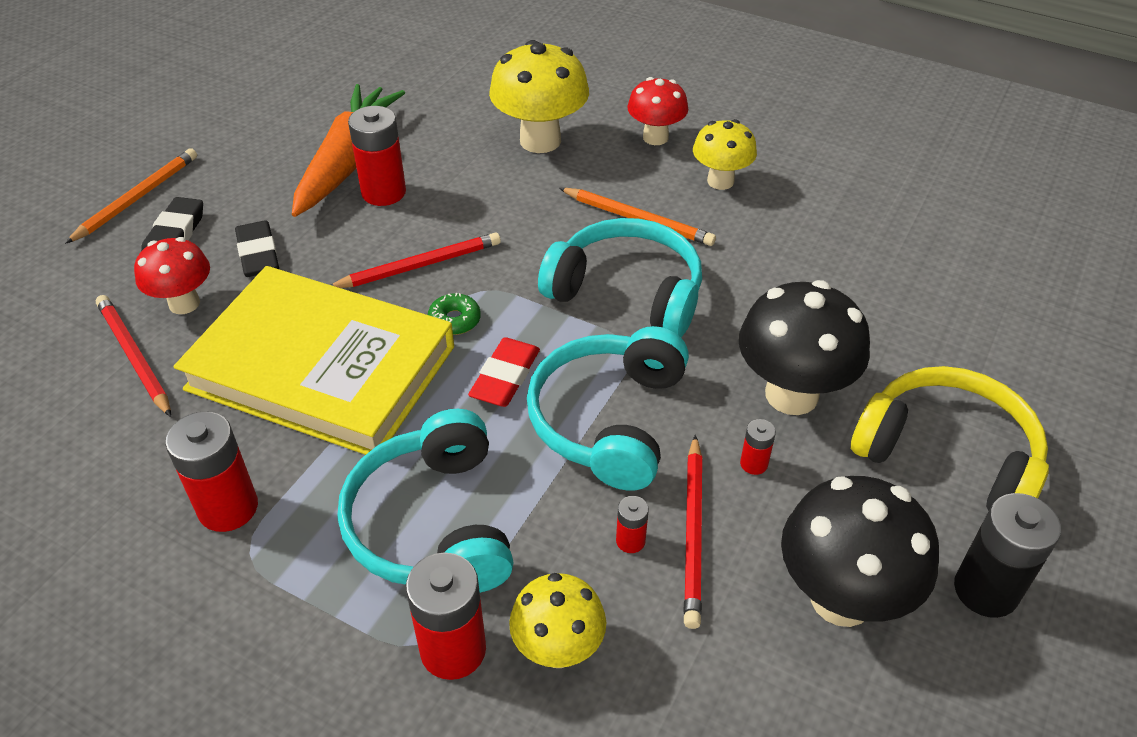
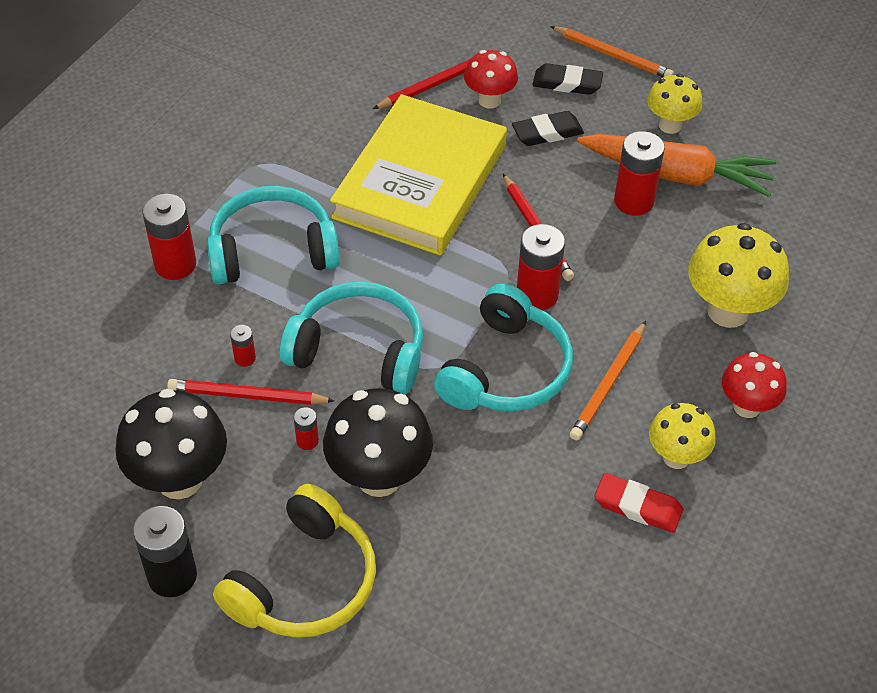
camera: 90 degrees right, 5 degrees up
red battery [165,411,258,532] -> red battery moved to [517,224,565,310]
green donut [428,293,481,335] -> none
red eraser [468,338,540,407] -> red eraser moved to [595,473,683,533]
yellow mushroom [509,573,606,668] -> yellow mushroom moved to [647,74,702,134]

